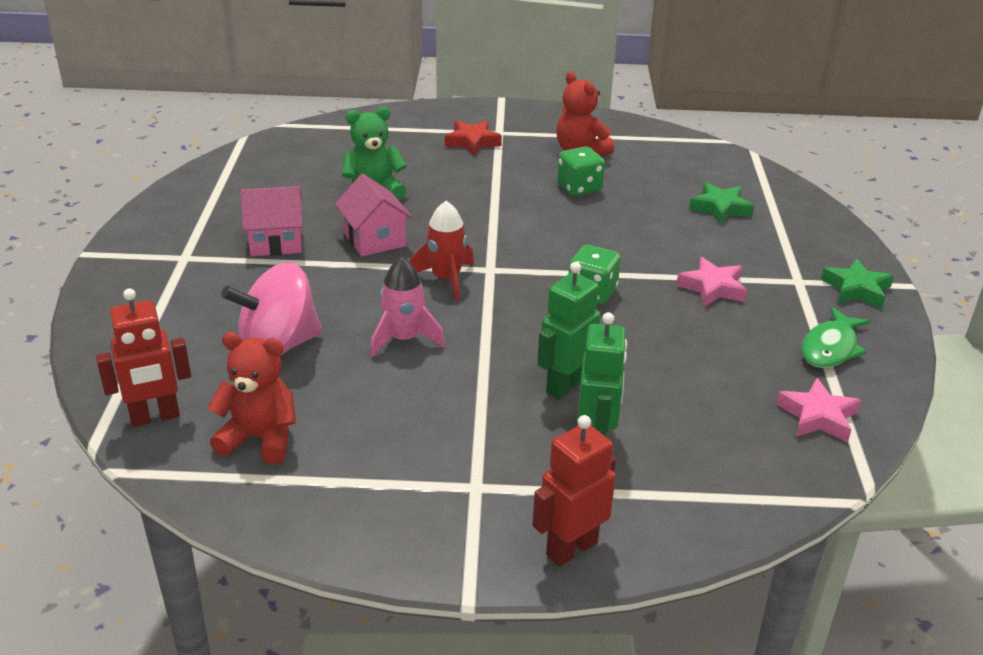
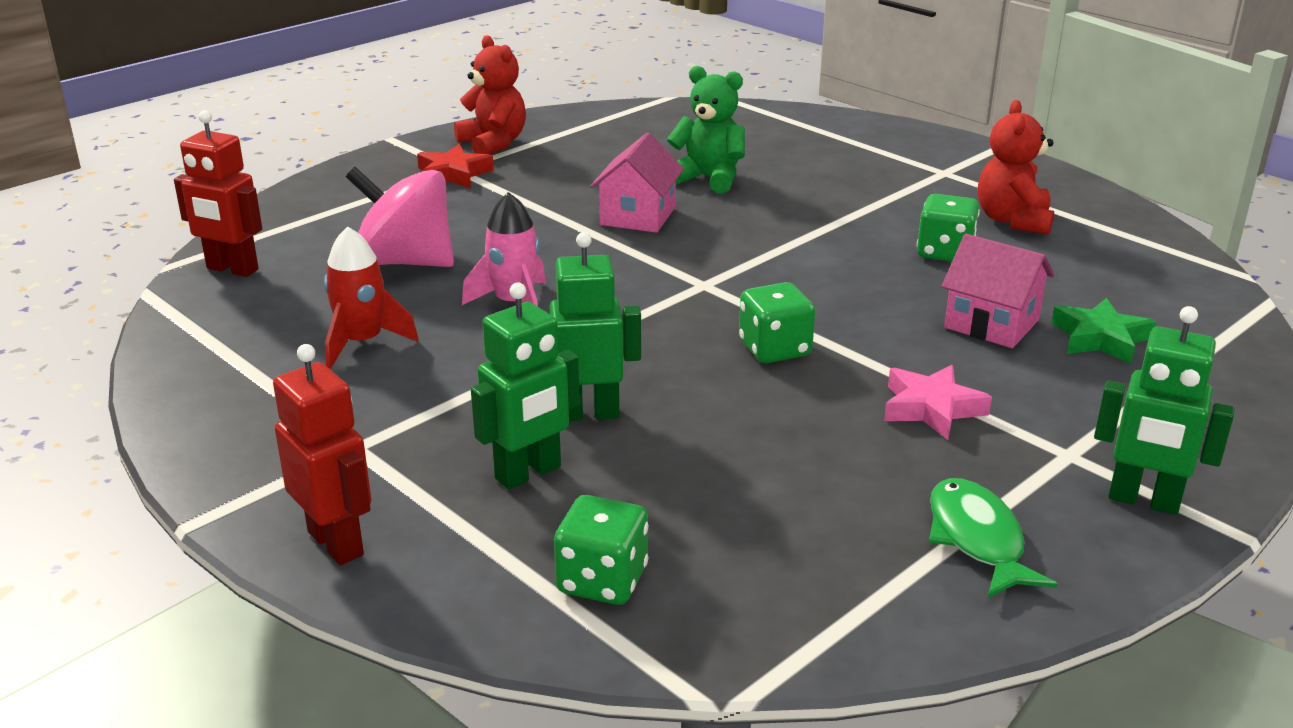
camera: 45 degrees right, 5 degrees down
red teddy bear [207,332,296,464] -> red teddy bear moved to [454,35,526,154]
pink house [241,186,303,256] -> pink house moved to [942,234,1054,348]
red rocket [410,201,474,301] -> red rocket moved to [324,227,419,369]
red star [445,120,502,155] -> red star moved to [417,144,494,188]
red robot [532,415,616,567] -> red robot turned 45 degrees clockwise [273,344,371,565]
pink star [776,378,861,442] -> none
green fish [802,307,871,368] -> green fish turned 90 degrees clockwise [929,478,1058,598]
green star [821,258,894,308] -> green robot [1094,306,1235,515]
none -> green dice [554,495,649,605]

